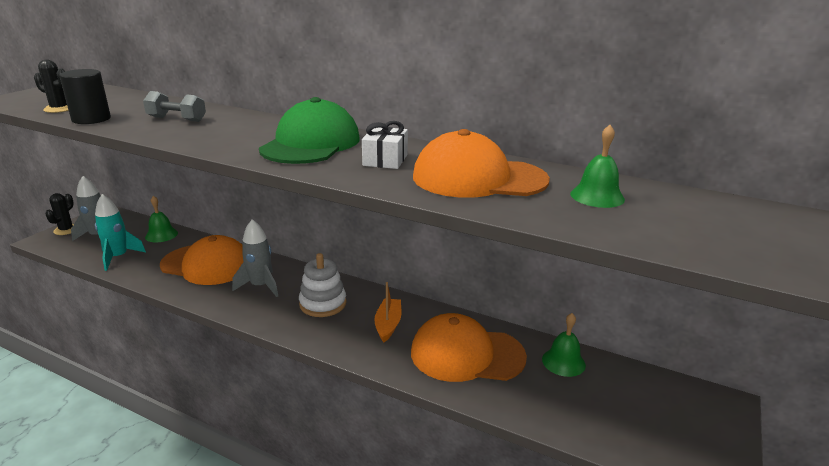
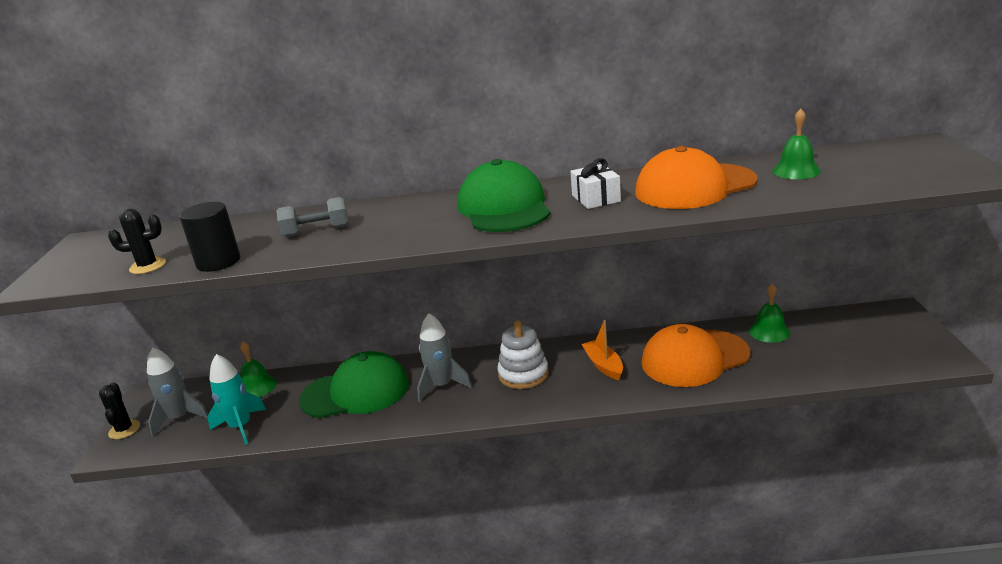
camera: 25 degrees left, 0 degrees up
orange cap [160,235,244,285] -> green cap [299,351,409,418]

